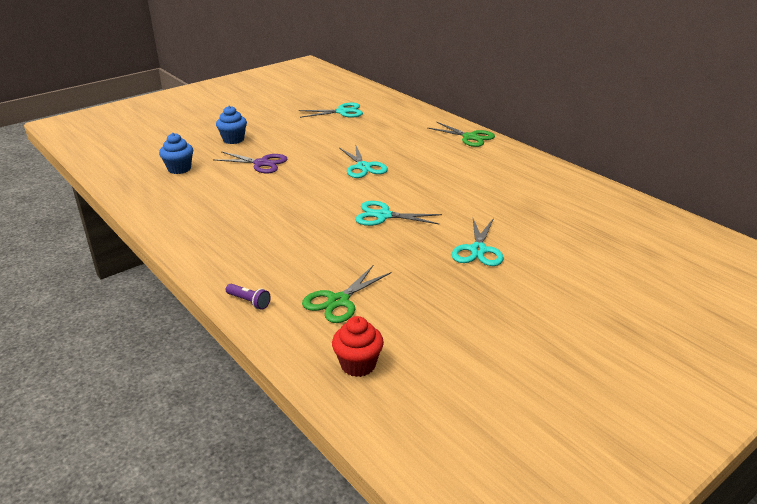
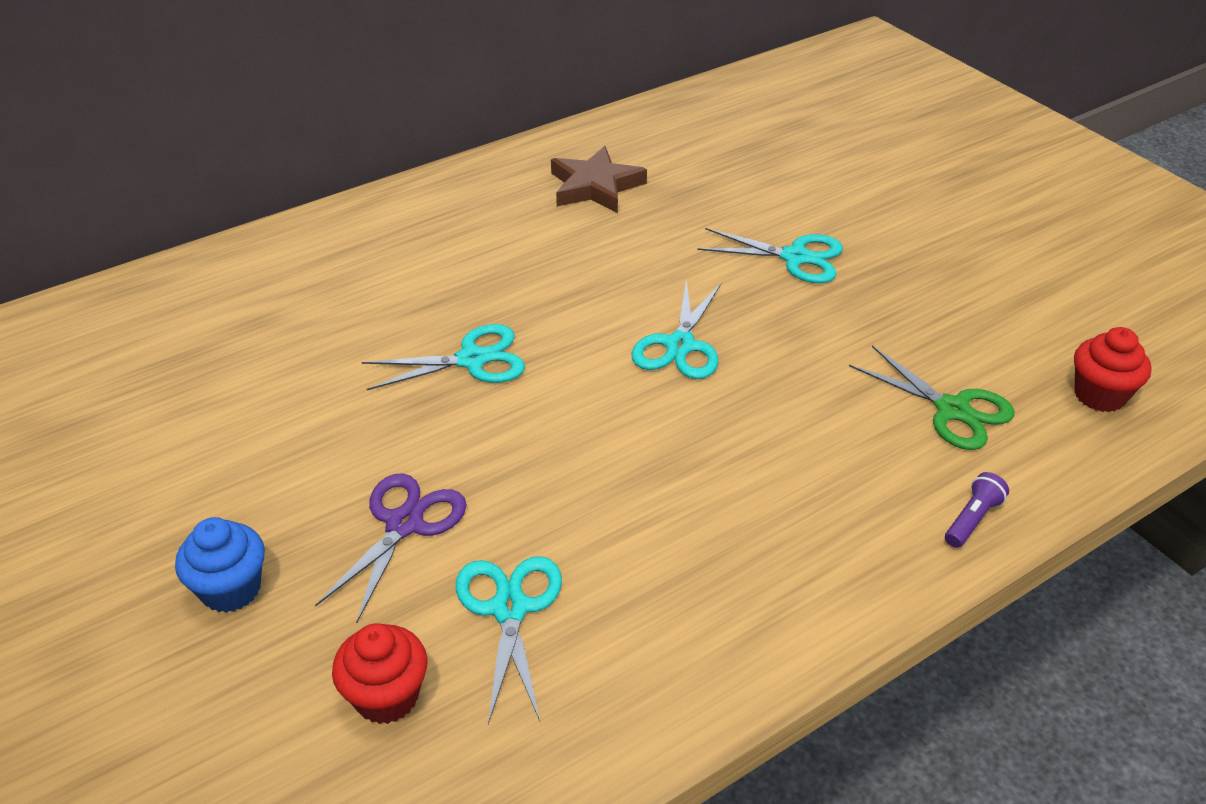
camera: 85 degrees left, 10 degrees up
blue cupcake [159,133,193,174] -> red cupcake [332,623,428,724]
turquoise scissors [299,103,363,118] -> turquoise scissors moved to [456,556,562,724]
green scissors [428,122,495,147] -> none
none -> brown star [551,146,647,213]

